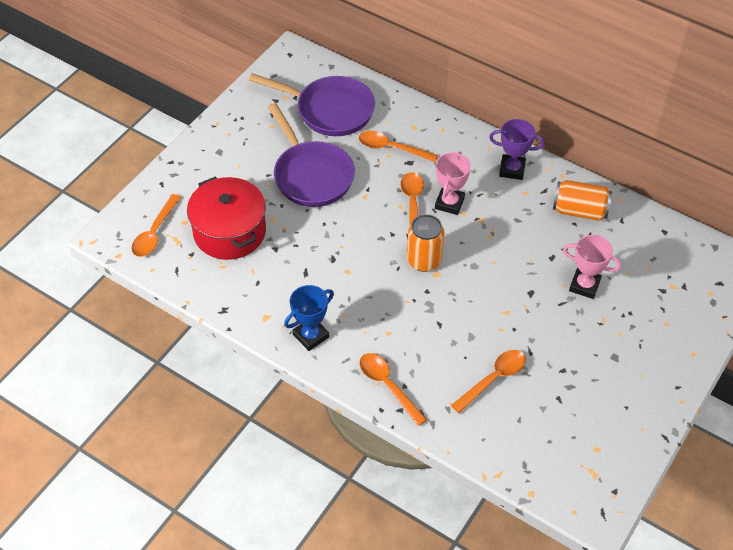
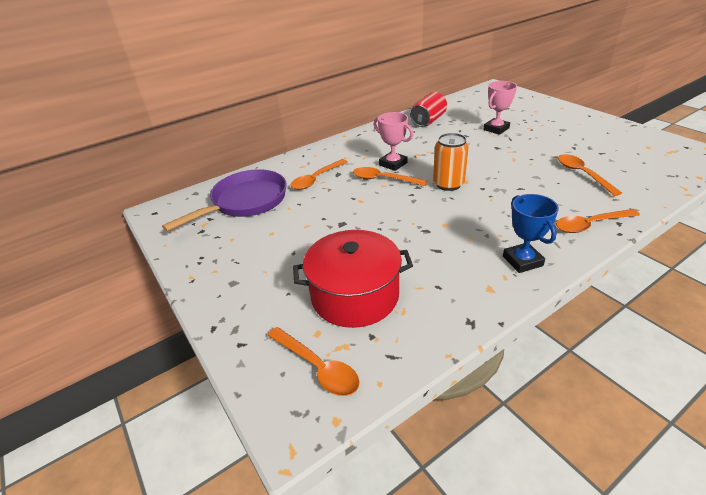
camera: 65 degrees left, 15 degrees down
purple pan [268,103,355,207] -> none
purple trophy [489,119,545,180] -> none
orange can [553,180,612,221] -> red can [410,92,447,127]

